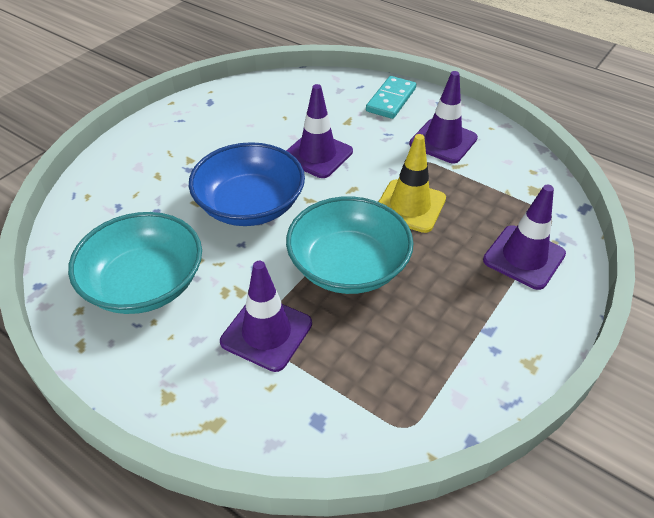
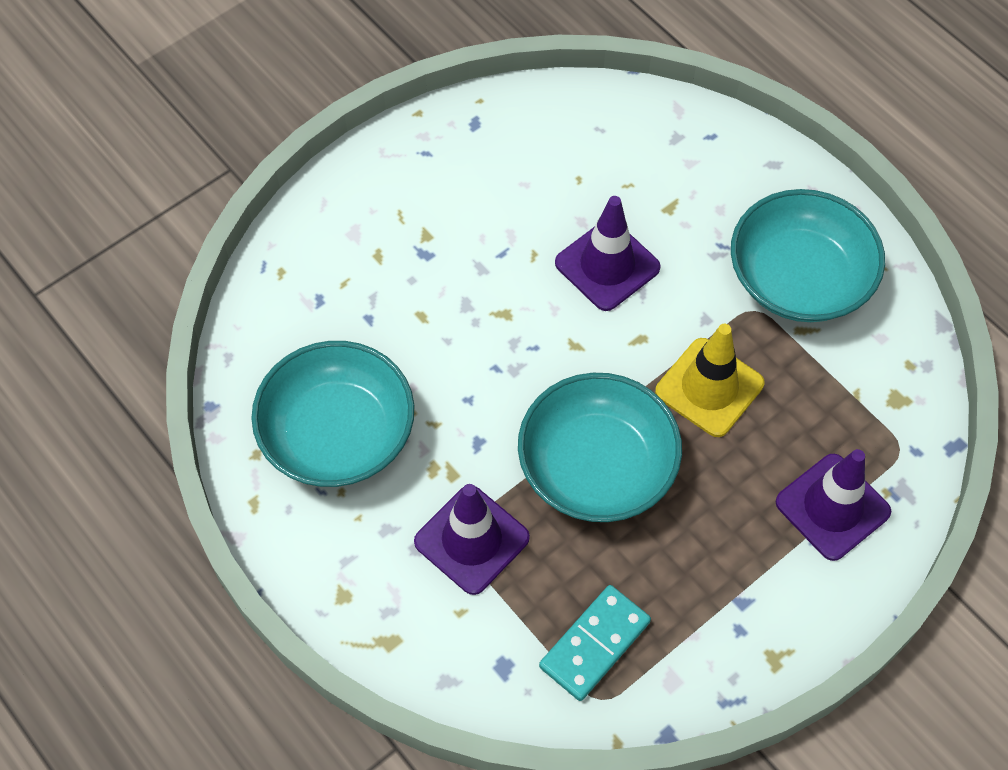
camera: 15 degrees right, 15 degrees up
blue bowl [189,142,305,226] -> none
turquoise domino [366,76,416,119] -> turquoise domino moved to [539,585,651,701]
purple traffic cone [409,71,478,163] -> turquoise bowl [731,189,885,322]

